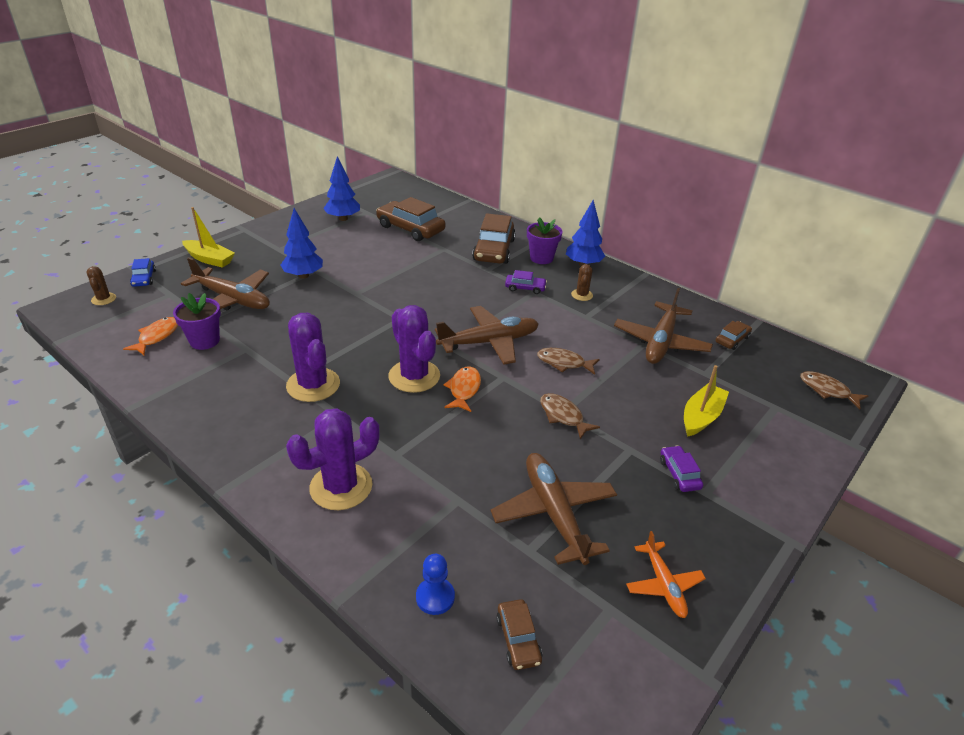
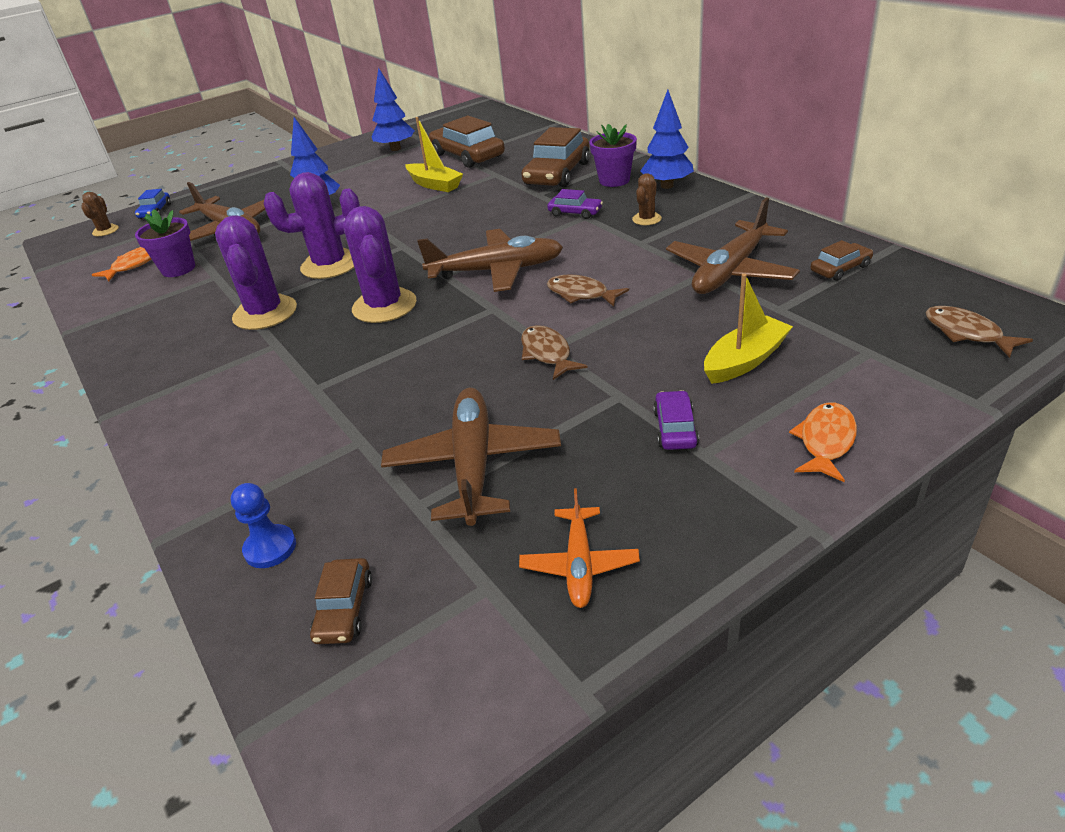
camera: 20 degrees right, 0 degrees up
yellow boat [182,207,235,268] -> yellow boat moved to [405,117,463,192]
purple cactus [286,408,380,510] -> purple cactus moved to [264,172,360,279]
orange fish [443,367,481,412] -> orange fish moved to [789,403,857,482]

